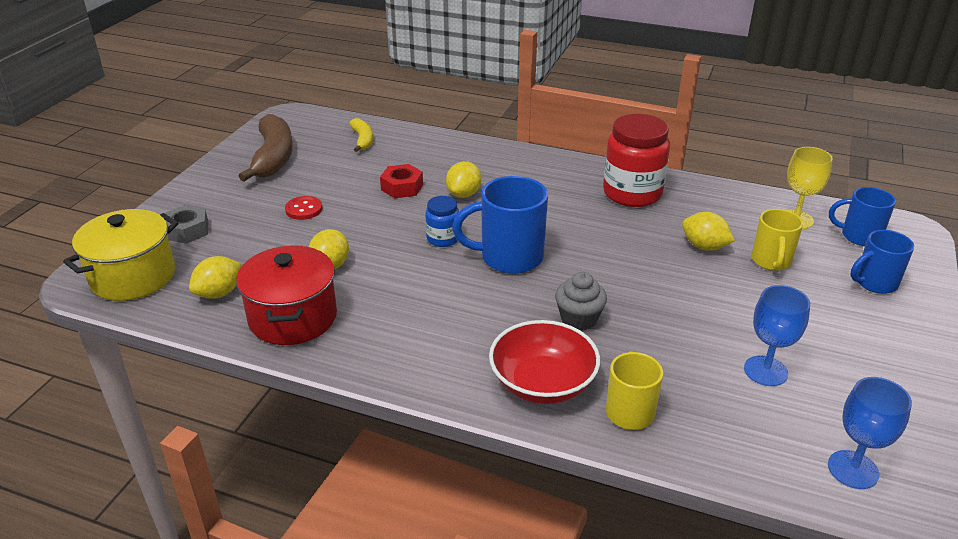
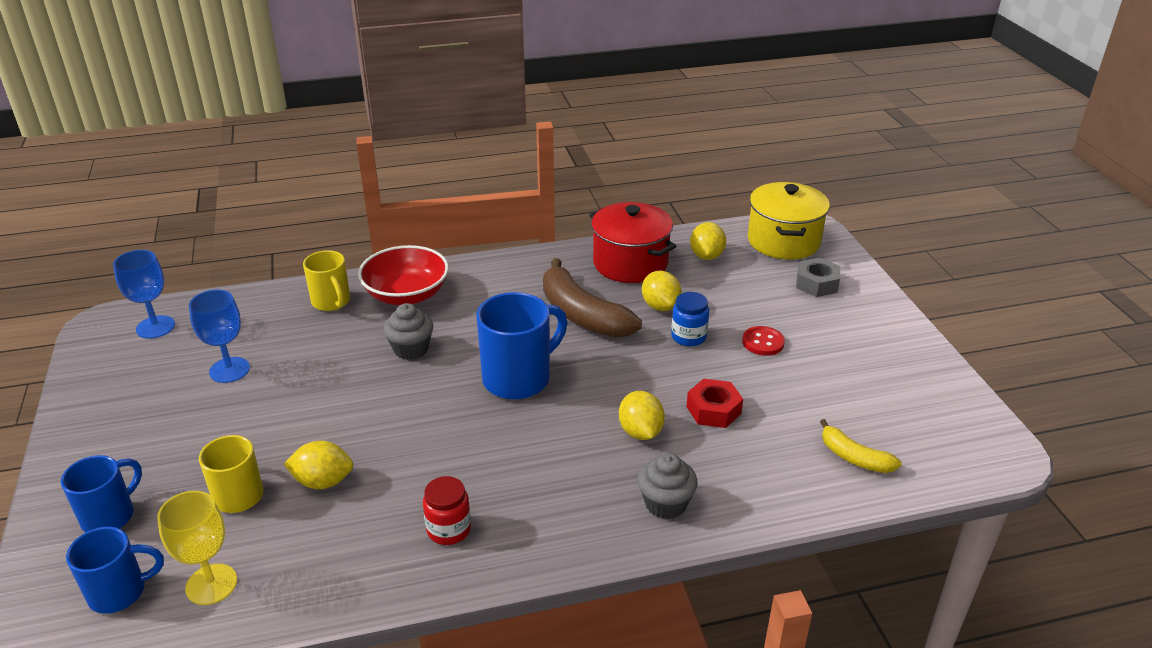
camera: 145 degrees right, 0 degrees up
brown banana [239,114,293,182] -> brown banana moved to [543,258,642,338]
blue jar [425,196,459,247] -> blue jar moved to [671,292,709,346]
red jar [603,114,670,207] -> red jar [423,476,471,545], size x0.52
none -> grey cupcake [638,453,698,519]

